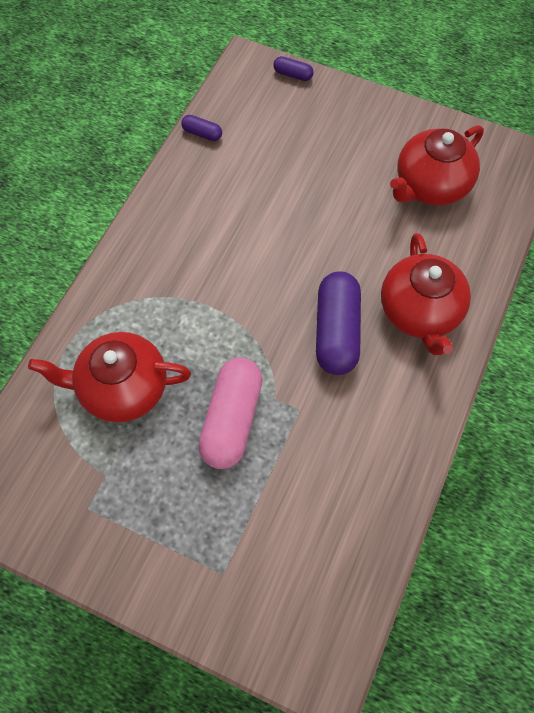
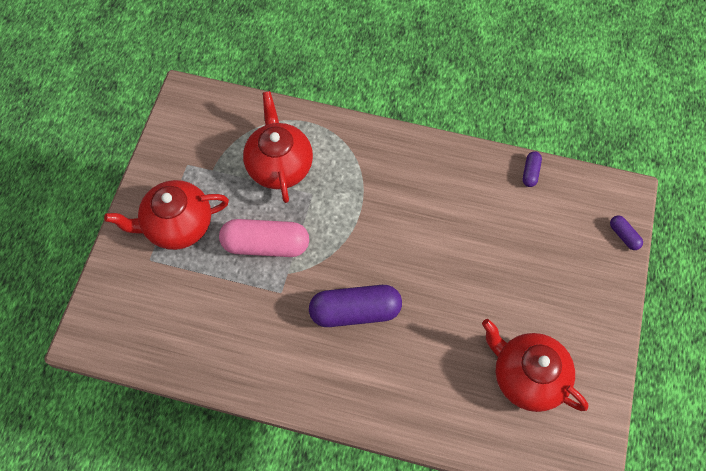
camera: 80 degrees right, 0 degrees up
purple capsule [273,56,314,81] -> purple capsule turned 45 degrees counterclockwise [610,216,643,250]
red teapot [381,233,471,355] -> red teapot moved to [104,180,229,250]

